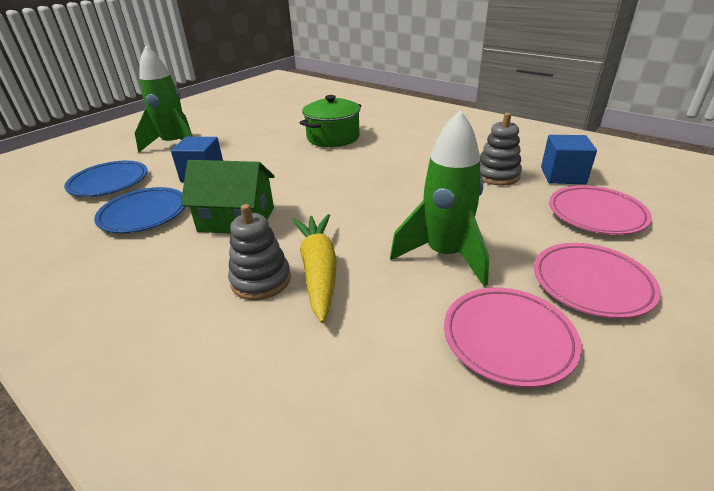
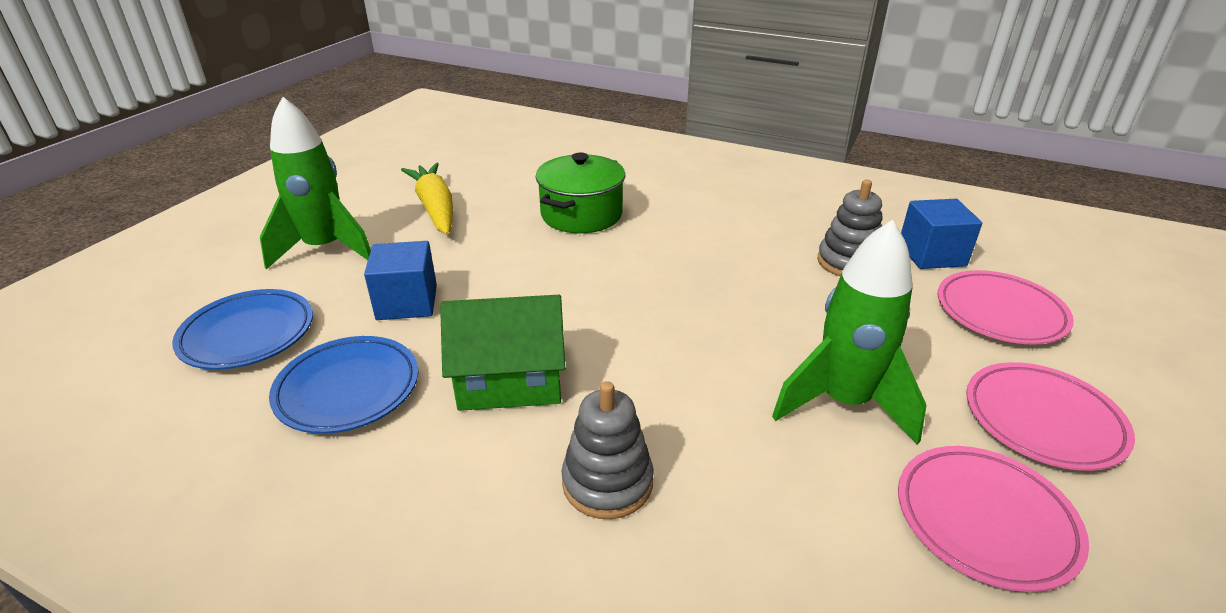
camera: 15 degrees left, 0 degrees up
yellow carrot [292,214,337,323] -> yellow carrot moved to [401,162,453,235]

